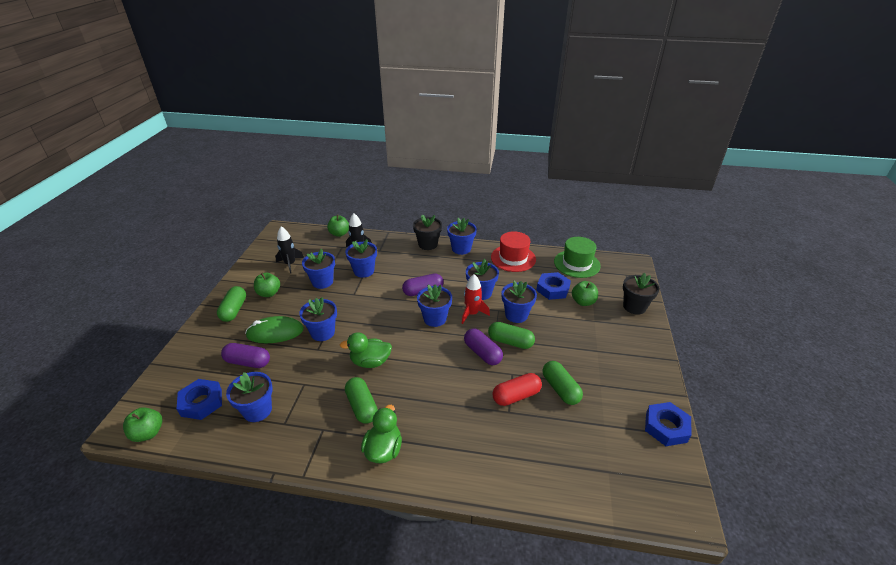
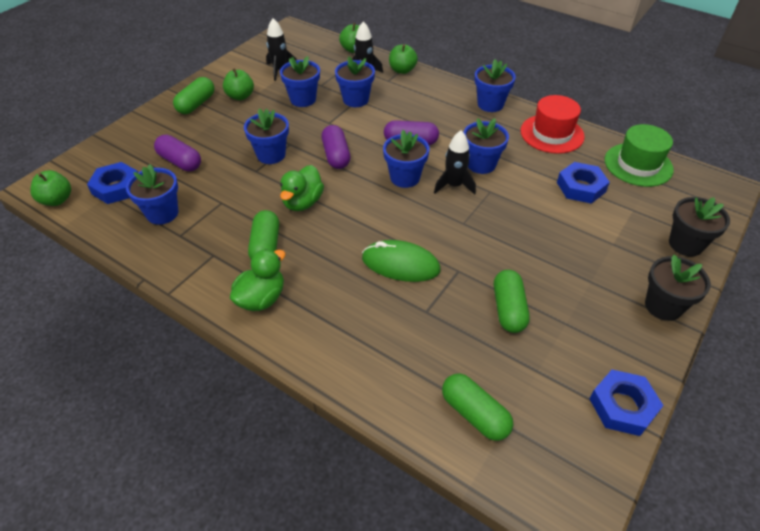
camera: 25 degrees right, 10 degrees up
green mouse [245,316,304,343] -> green mouse moved to [362,240,440,282]
green duck [340,332,392,368] -> green duck turned 90 degrees counterclockwise [280,165,324,211]
black flower pot [413,215,442,250] -> black flower pot moved to [645,255,711,321]
red rocket [462,274,490,324] -> black rocket [434,131,476,195]
purple capsule [464,328,503,365] -> purple capsule moved to [322,125,351,169]
green capsule [488,322,535,349] -> green capsule moved to [442,373,513,441]
red capsule [493,373,542,406] -> none
blue flower pot [501,281,537,323] -> none
green apple [572,281,598,306] -> green apple moved to [389,44,418,74]

